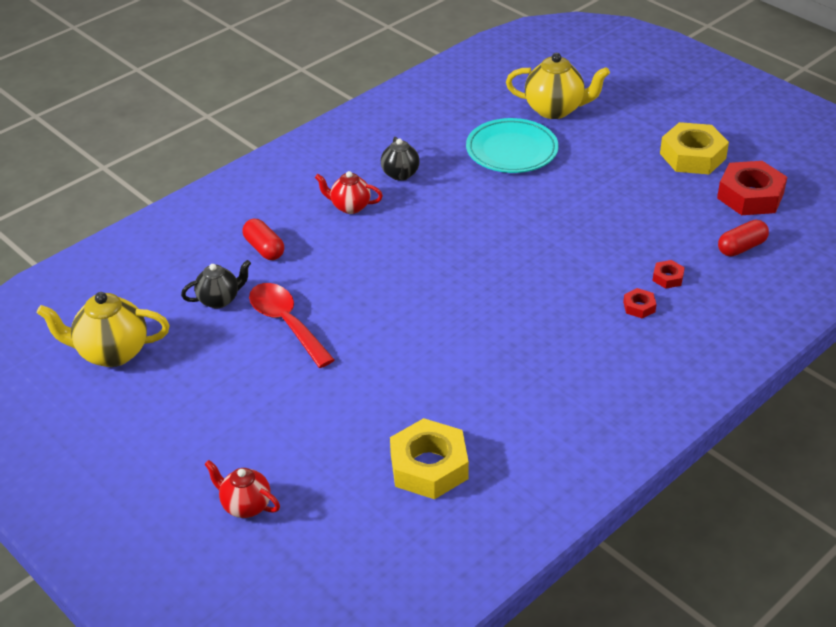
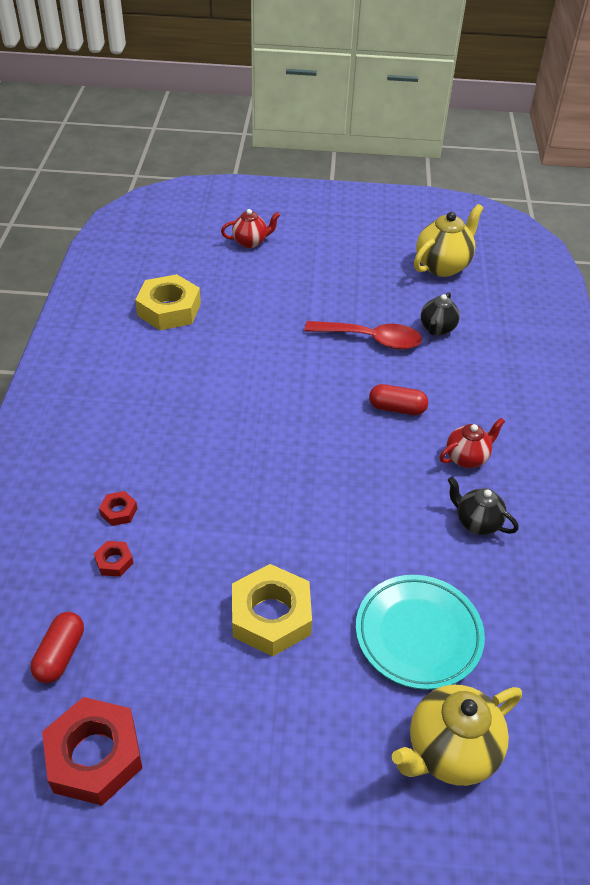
camera: 135 degrees right, 5 degrees up
red capsule [243,219,284,260] -> red capsule moved to [369,384,428,415]
yellow nut [660,122,729,174] -> yellow nut moved to [232,564,312,656]

